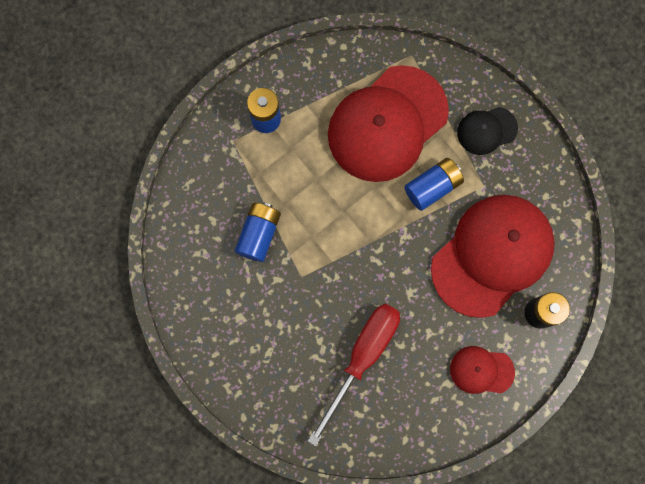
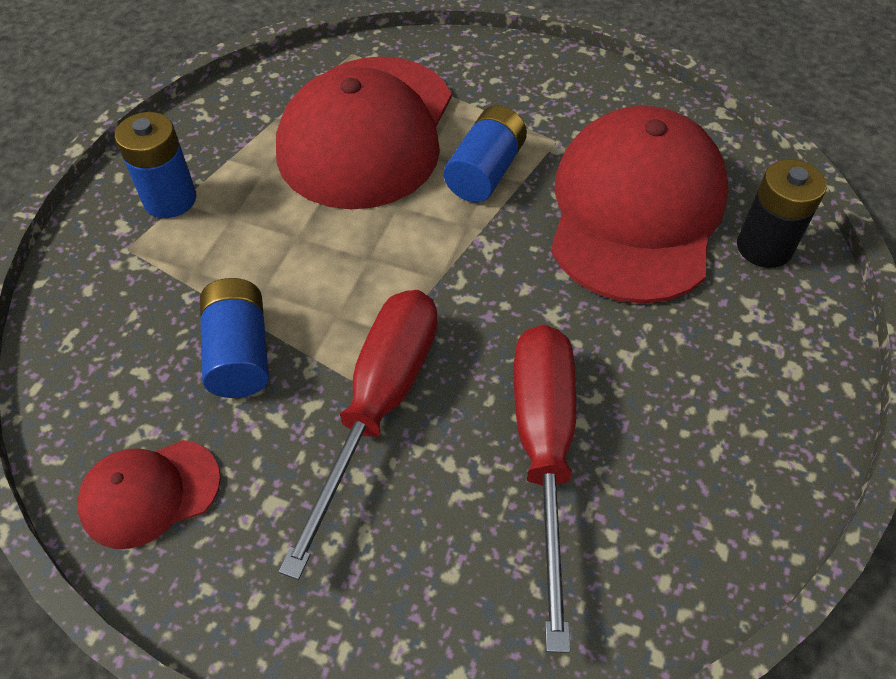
camera: 30 degrees left, 25 degrees down
red cap [450,346,515,394] -> red cap moved to [77,440,221,549]
black cap [457,107,518,155] -> none
none -> red screwdriver [278,290,438,580]

